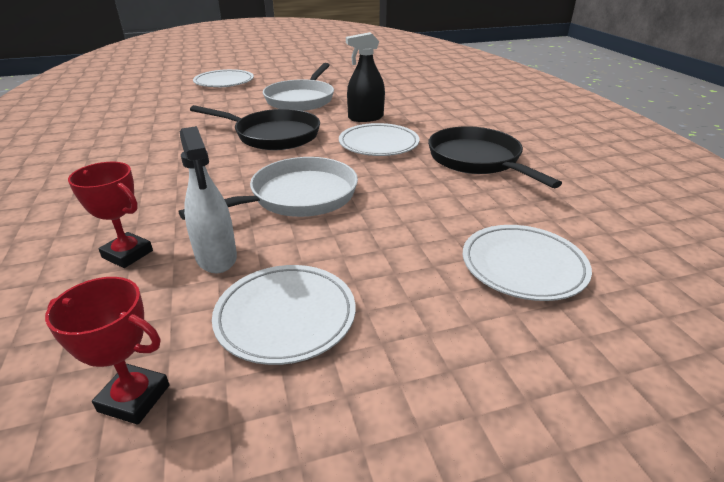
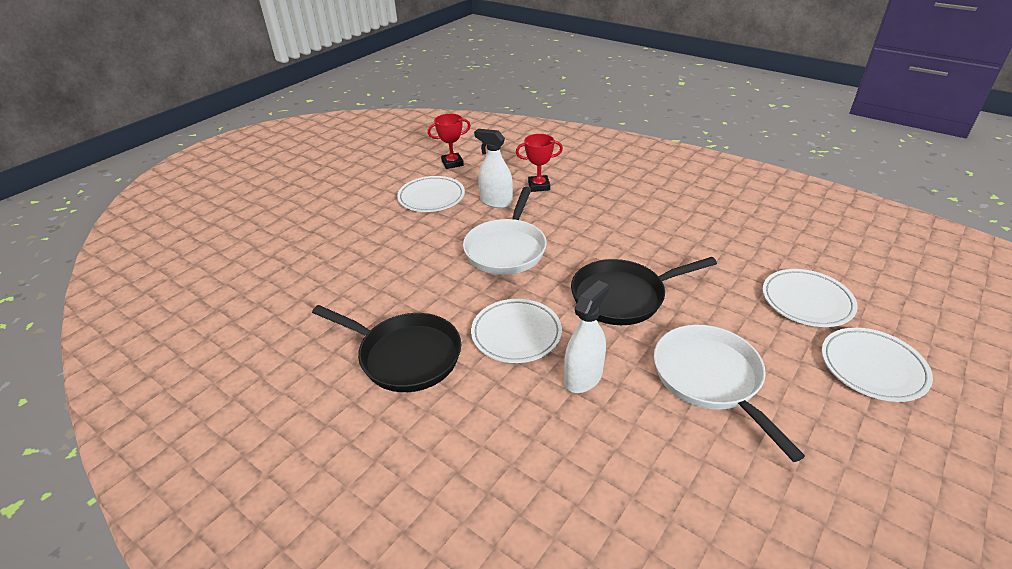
camera: 145 degrees right, 5 degrees up
black spray bottle [346,32,385,122] -> white spray bottle [564,280,609,393]
white plate [463,225,592,301] -> white plate moved to [762,269,858,327]

